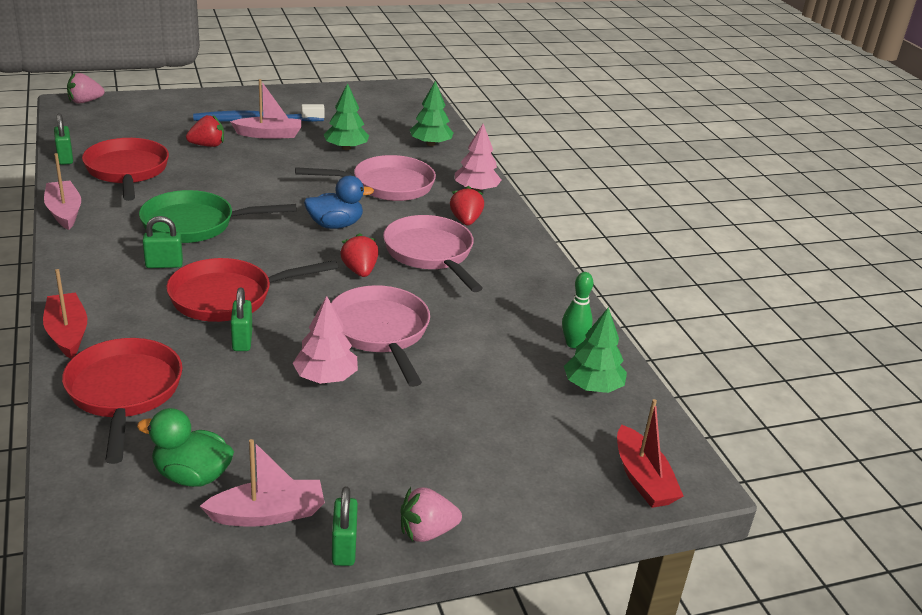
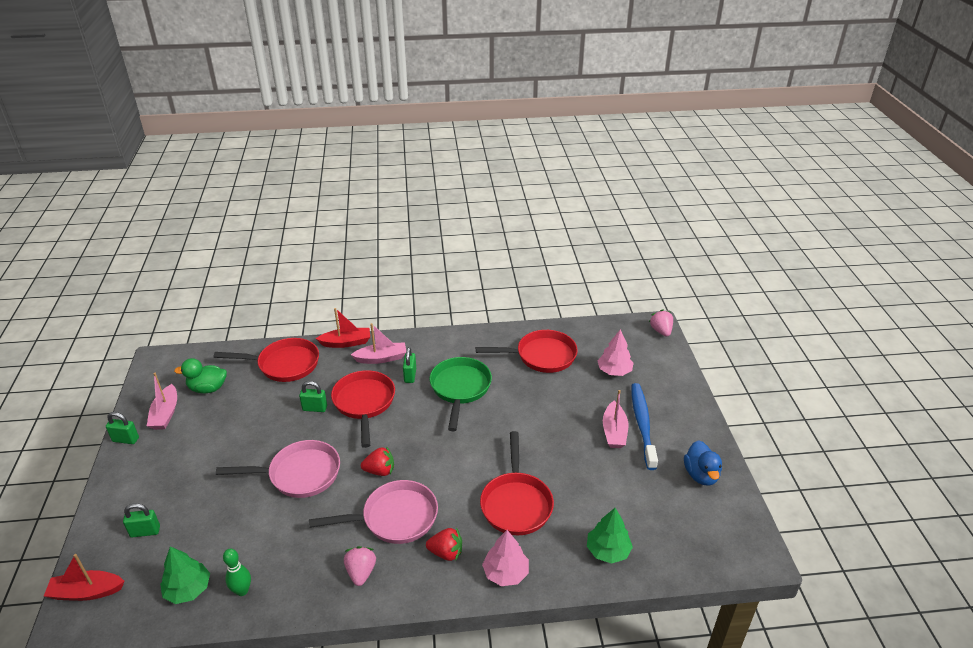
camera: 105 degrees right, 5 degrees up
pink boat [44,153,81,230] -> pink boat moved to [351,323,406,364]
green padlock [54,113,73,165] -> green padlock moved to [123,503,160,538]
green duck [137,408,234,487] -> green duck turned 120 degrees counterclockwise [174,358,227,393]
red strawberry [186,115,224,147] -> none
pink tree [293,296,358,384] -> pink tree moved to [597,329,634,376]
pink pan [295,155,436,201] -> red pan [480,431,554,535]
blue duck [304,176,374,229] -> blue duck moved to [684,440,722,486]
green tree [324,83,369,150] -> none
pink strawberry [401,487,462,542] -> pink strawberry moved to [344,546,376,586]

